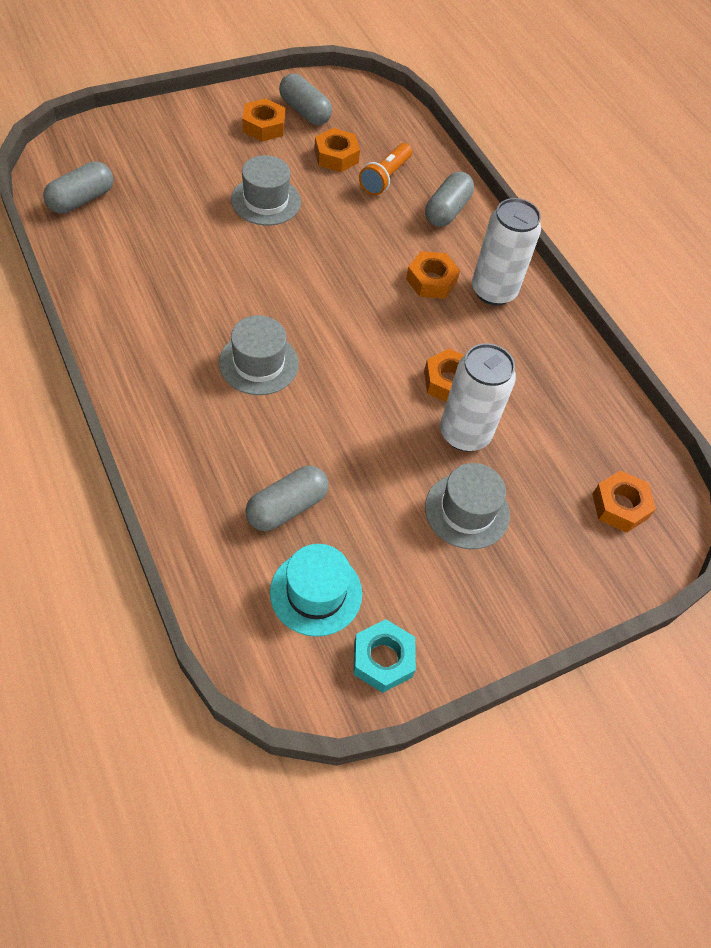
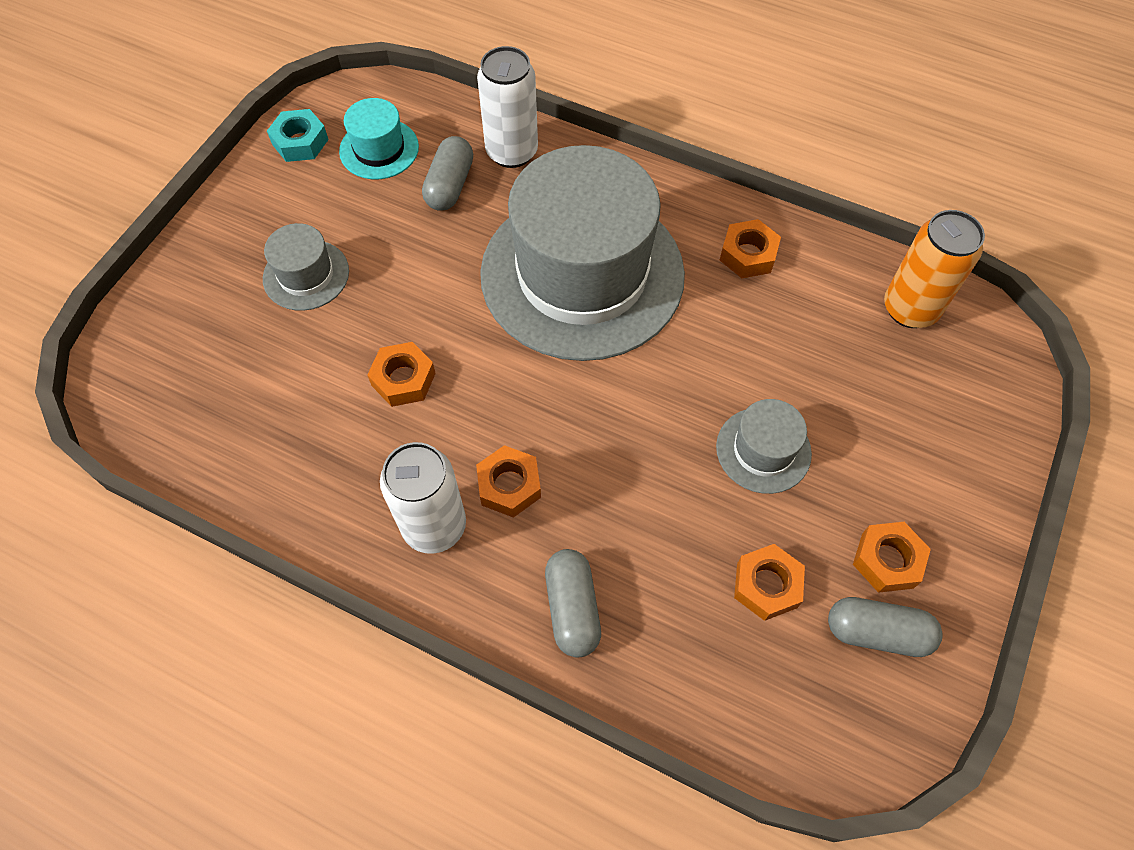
camera: 150 degrees right, 5 degrees up
grey capsule [43,161,113,214] -> orange can [884,210,985,328]
grey hat [219,315,299,395] -> grey hat [480,145,685,361], size x2.38
orange flashlight [359,143,412,195] -> none
white can [440,343,516,452] -> white can moved to [477,46,538,168]
orange nut [592,470,656,533] -> orange nut moved to [720,219,781,278]

